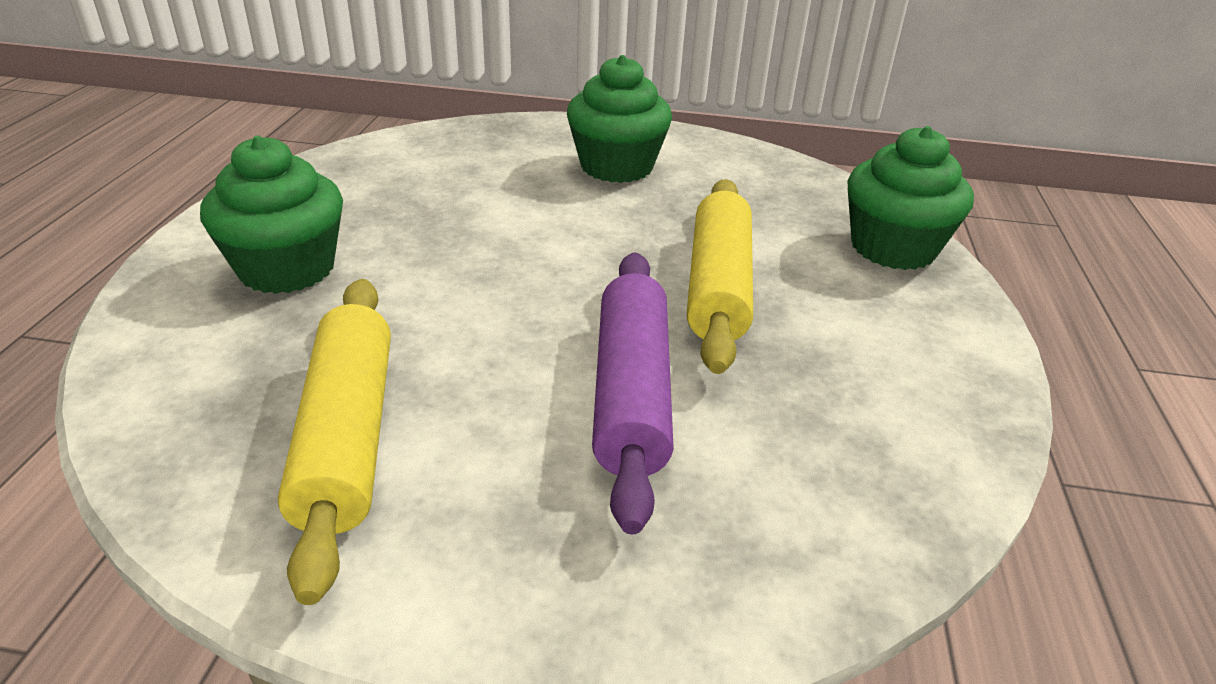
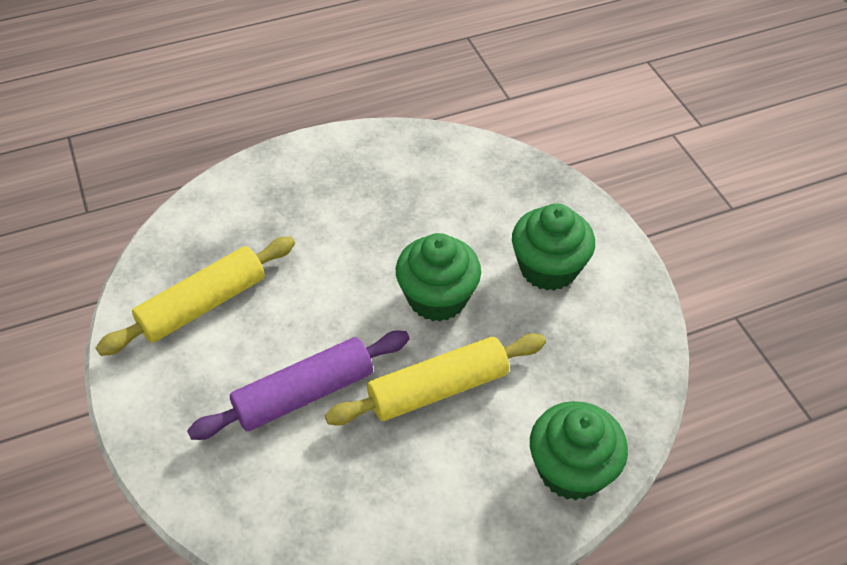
camera: 60 degrees right, 15 degrees up
green cupcake [200,136,343,294] -> green cupcake moved to [396,233,481,321]

